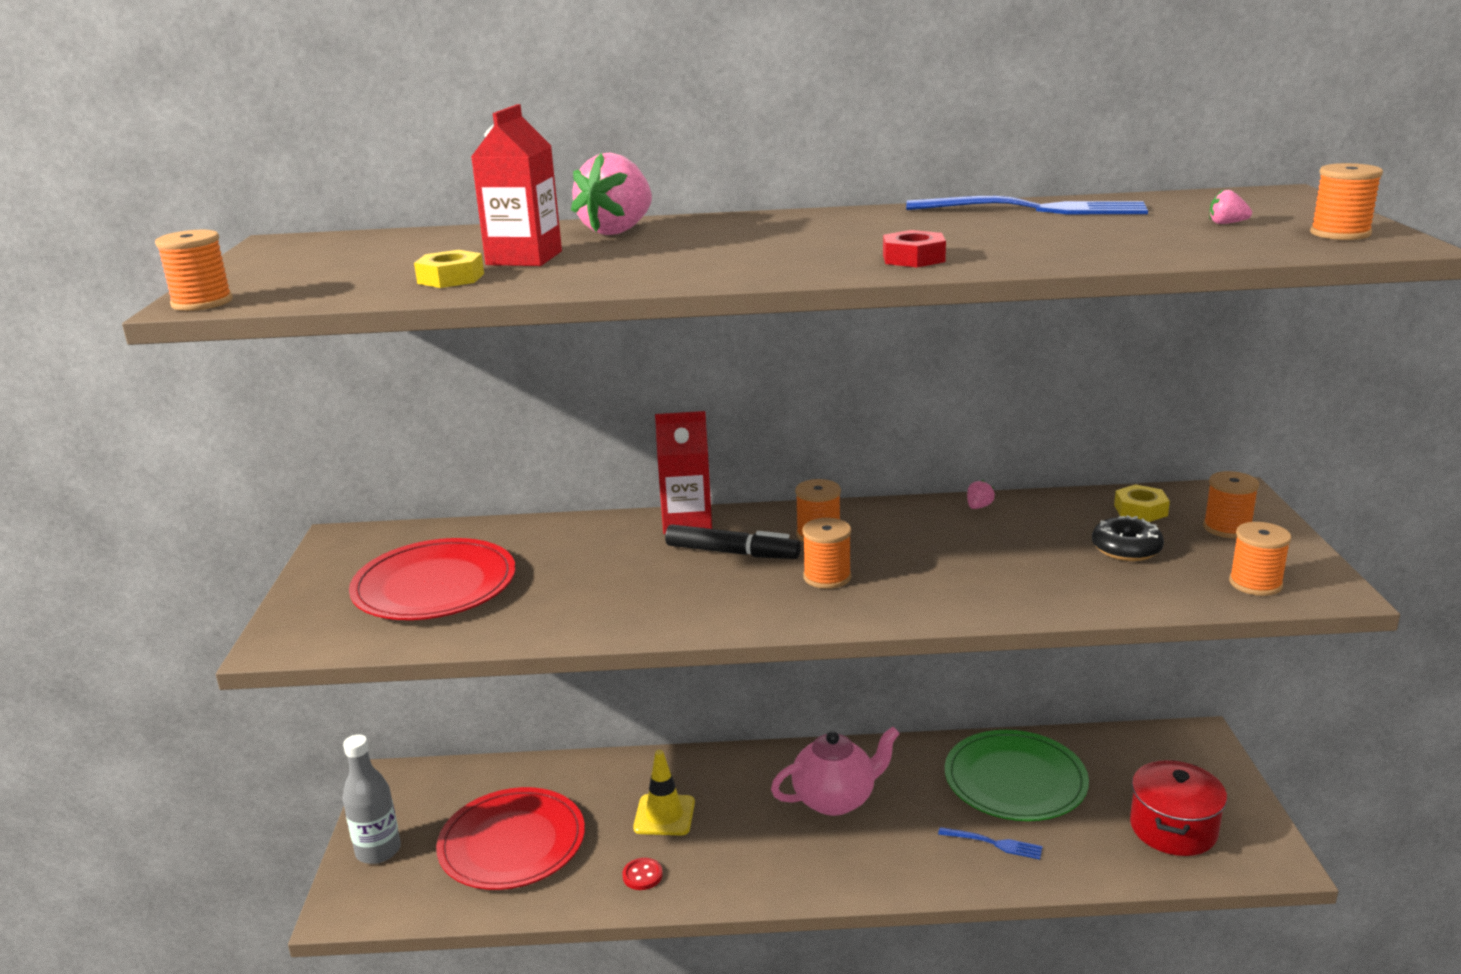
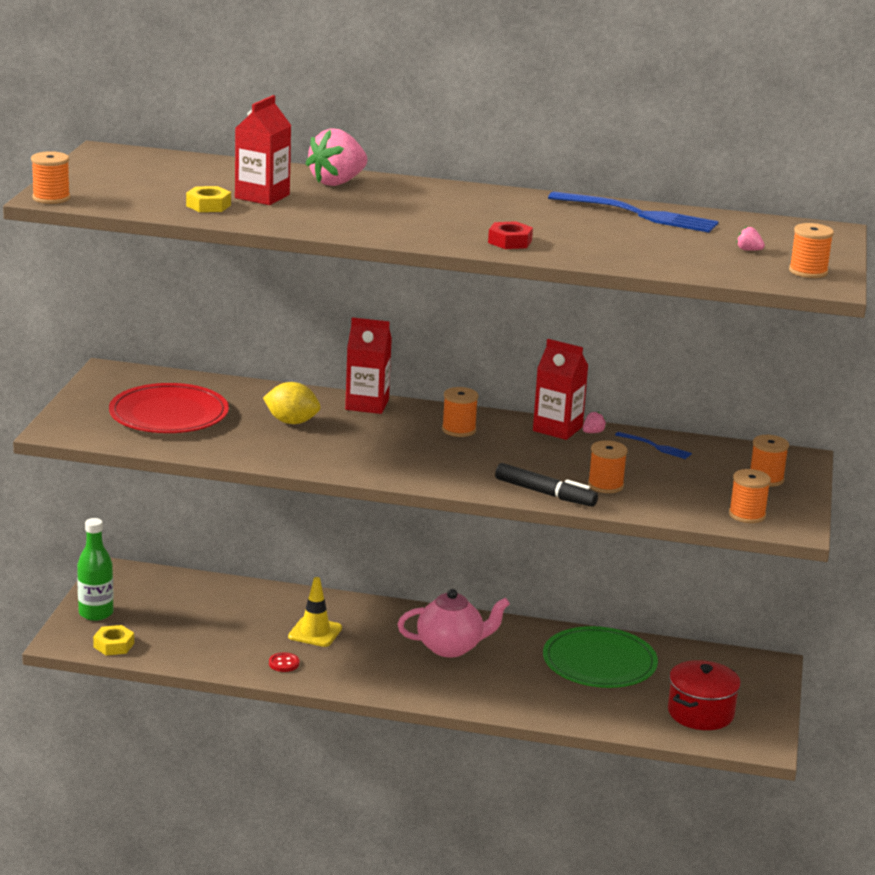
camera: 10 degrees right, 0 degrees up
grey bottle [342,734,401,864] -> green bottle [77,518,113,621]
red plate [436,787,585,890] -> none
black marker [665,524,801,559] -> black marker moved to [495,463,598,507]
orange spool [803,518,851,589] -> orange spool moved to [588,440,628,493]
blue fork [938,827,1042,860] -> blue fork moved to [615,432,692,459]
black donut [1092,515,1164,561] -> none
yellow nut [1114,484,1170,522] -> yellow nut moved to [93,625,134,655]
none -> yellow lemon [263,382,320,424]
none -> red carton [533,339,589,440]

